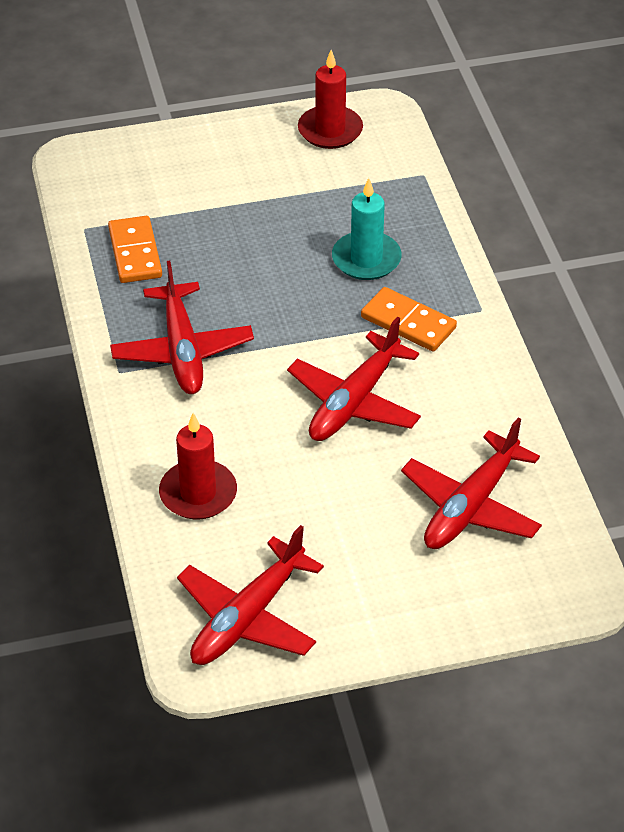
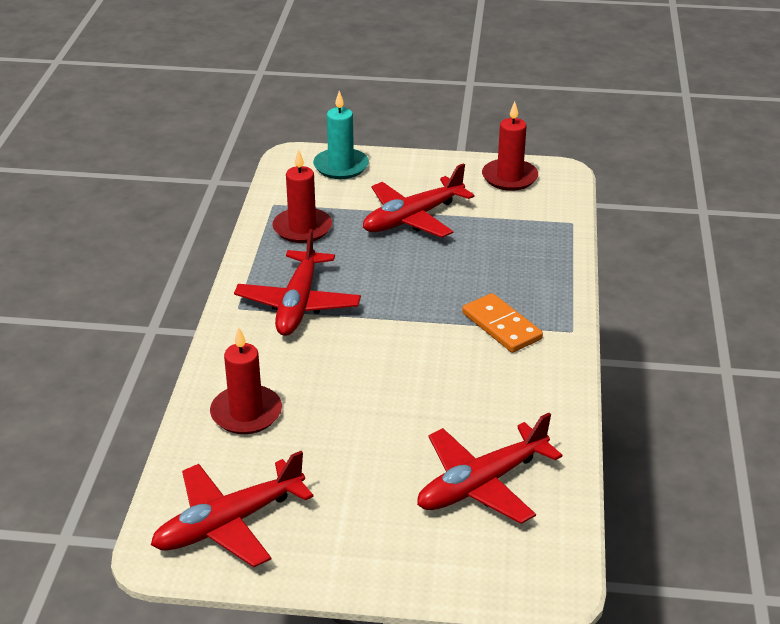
camera: 20 degrees right, 10 degrees down
orange domino [108,216,162,283] -> red candle [272,149,332,243]
red plane [287,317,421,441] -> red plane moved to [363,163,474,238]
turquoise candle [332,178,402,280] -> turquoise candle moved to [313,91,369,179]

